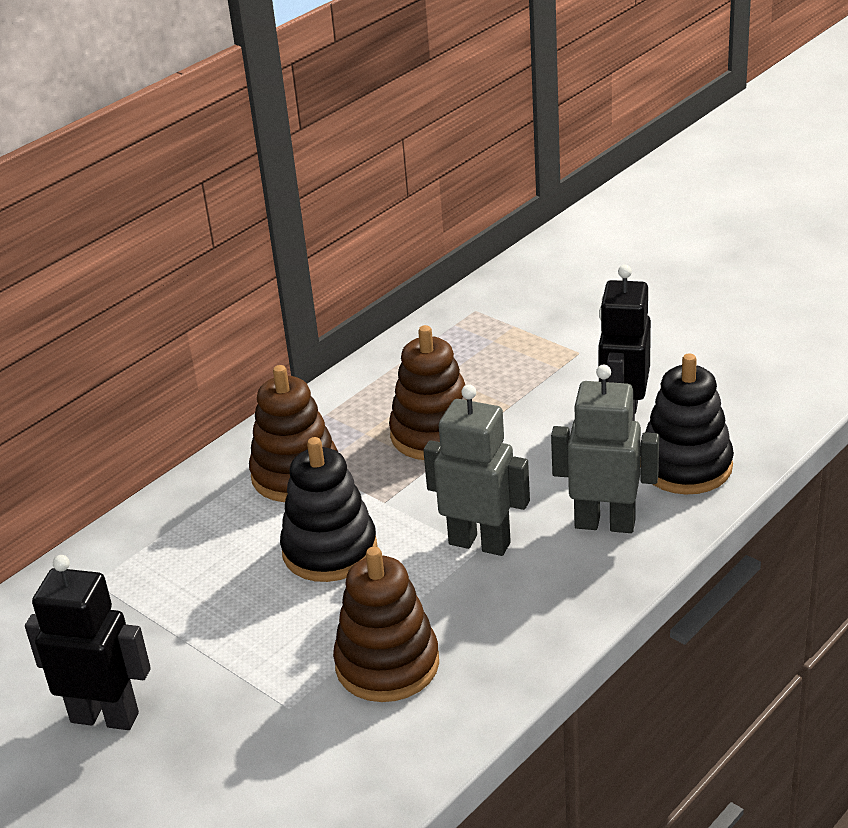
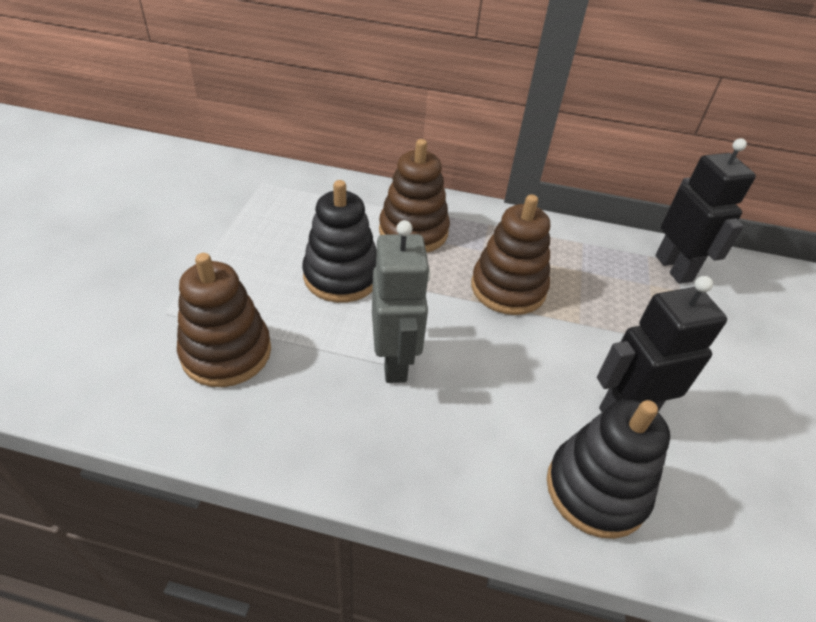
camera: 55 degrees right, 10 degrees up
black robot [25,555,151,730] -> black robot moved to [656,138,756,284]
grey robot [551,365,659,533] -> none

